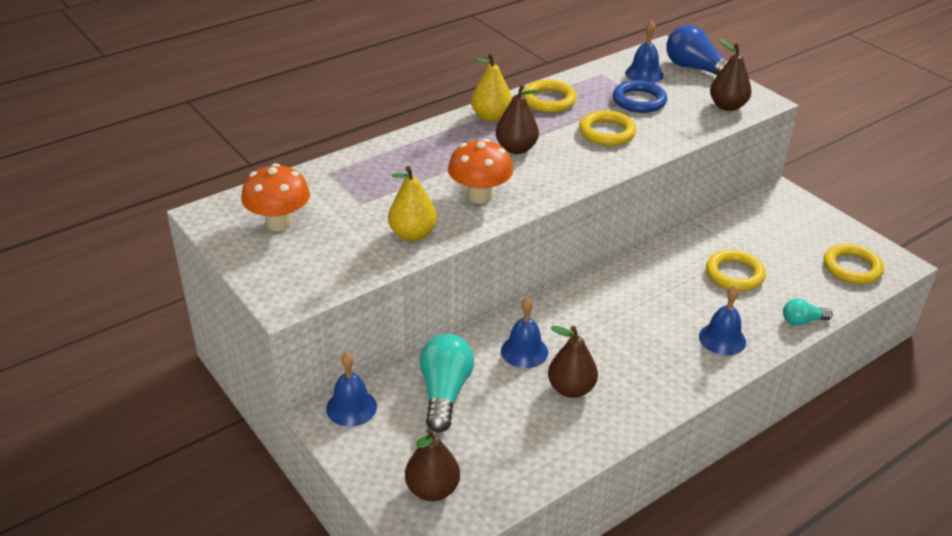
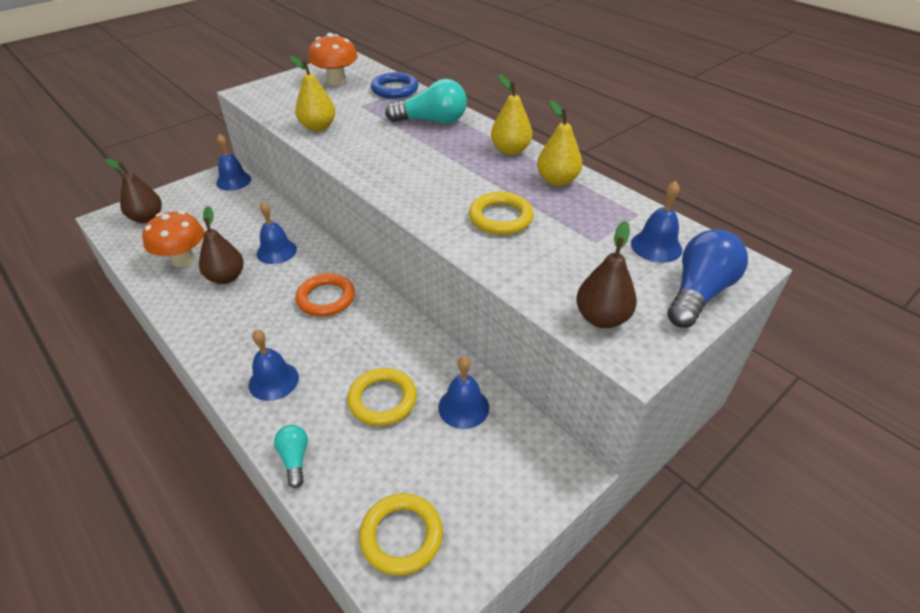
camera: 85 degrees right, 5 degrees up
turquoise light bulb [420,334,474,433] -> turquoise light bulb moved to [385,79,467,124]
orange mushroom [448,139,513,204] -> orange mushroom moved to [142,211,204,267]
brown pear [496,84,539,154] -> none
yellow ring [522,80,577,112] -> yellow pear [537,100,582,186]
blue ring [613,80,667,113] -> blue ring moved to [371,72,418,99]
none -> orange ring [296,273,355,317]
none -> blue bell [438,356,489,429]

